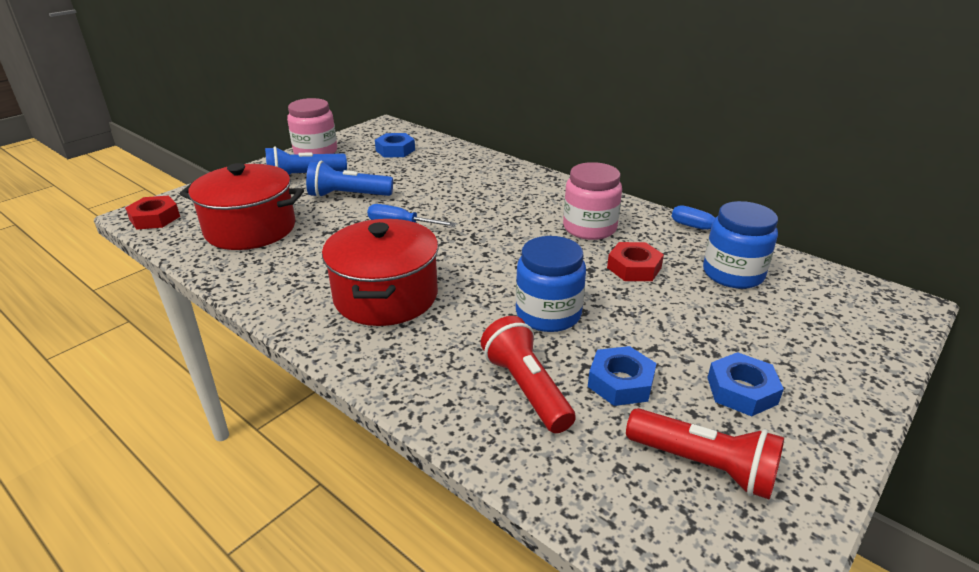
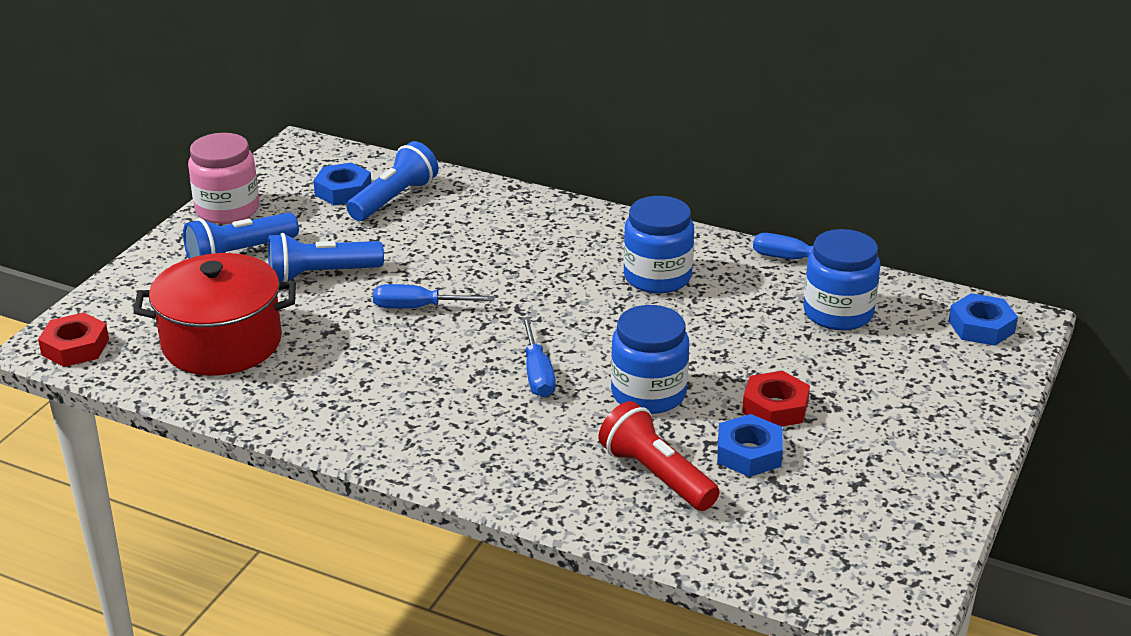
camera: 15 degrees left, 0 degrees up
red pot [322,219,439,326] -> none
pink jar [563,162,622,240] -> blue jar [624,196,694,294]
red nut [607,242,664,281] -> red nut moved to [742,371,810,427]
red flashlight [626,408,784,500] -> none
blue nut [707,352,784,416] -> blue nut moved to [949,293,1018,346]
none -> blue flashlight [347,141,438,221]
none -> blue screwdriver [522,317,556,397]

